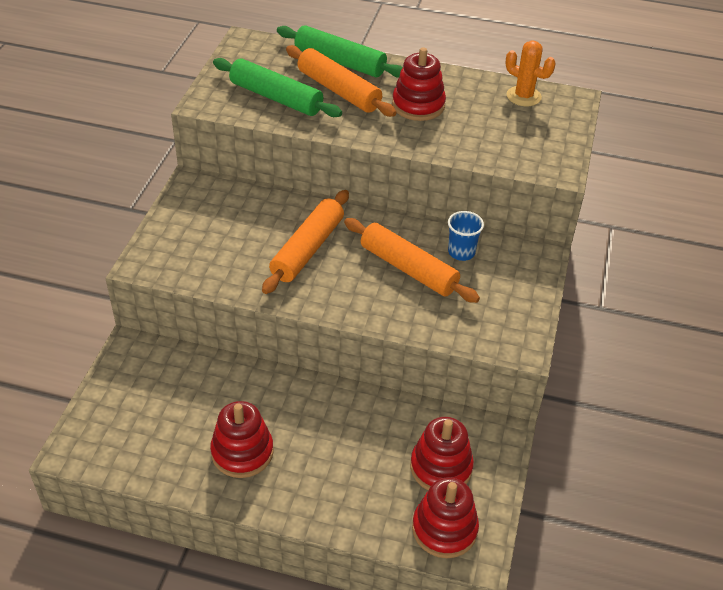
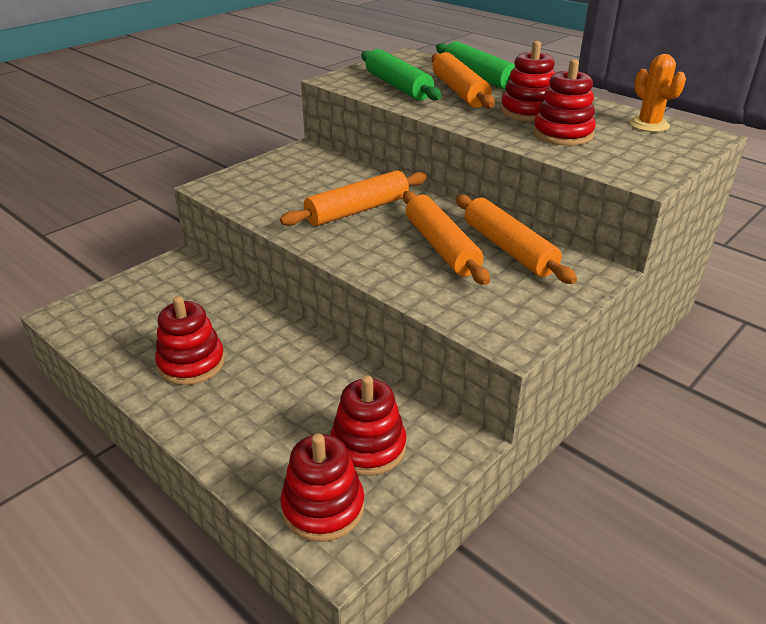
camera: 30 degrees right, 10 degrees down
blue cup [448,211,484,261] -> orange rolling pin [455,195,577,284]
none -> red stacking toy [533,59,596,146]

